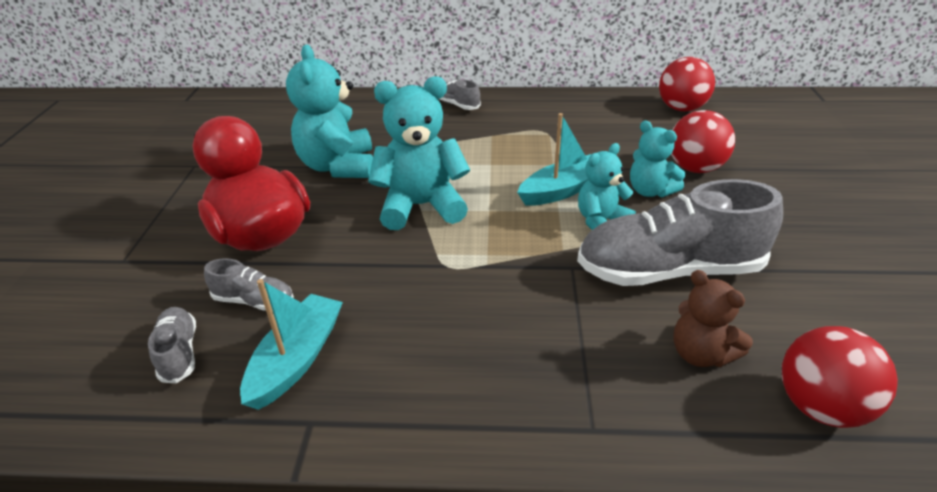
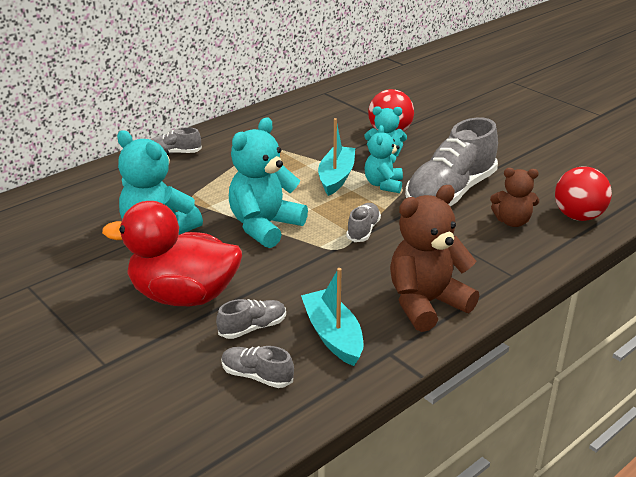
camera: 45 degrees left, 5 degrees down
red ball [659,57,715,111] -> none
none -> grey shoe [346,203,381,242]
none -> brown teddy bear [390,185,479,332]

